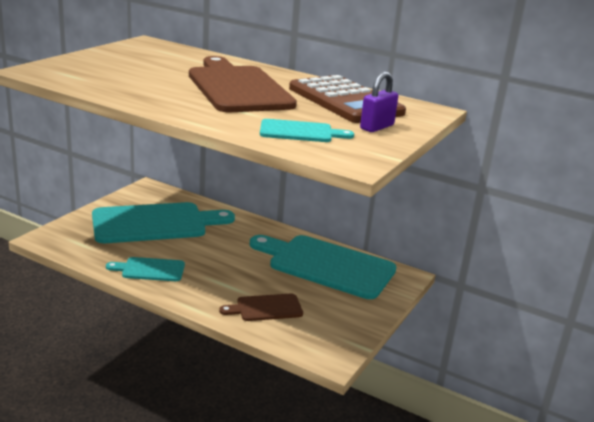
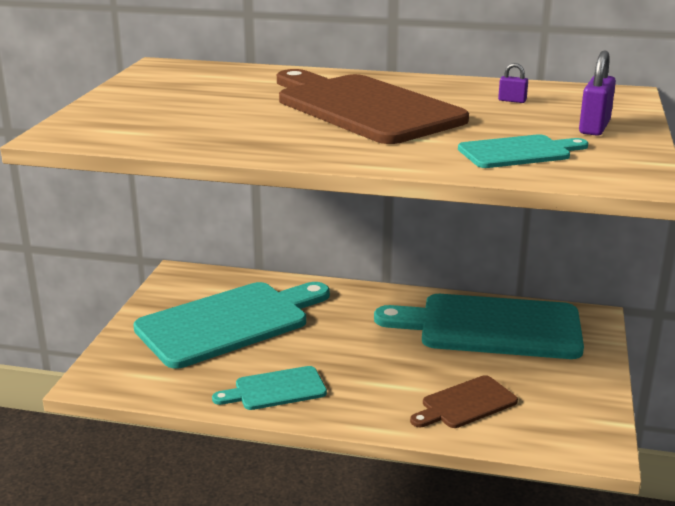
camera: 15 degrees left, 0 degrees up
brown calculator [289,75,406,123] -> purple padlock [498,63,528,103]

